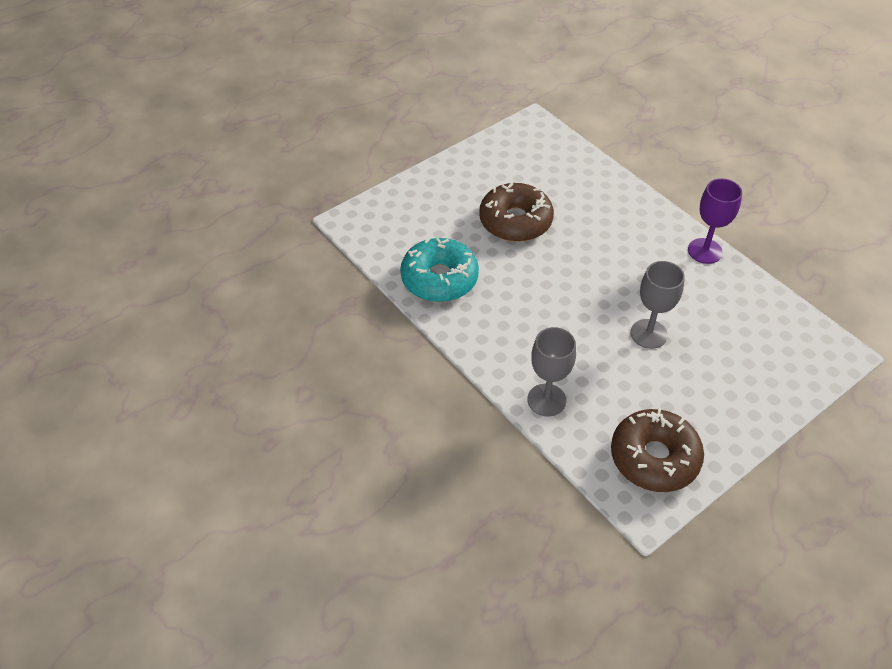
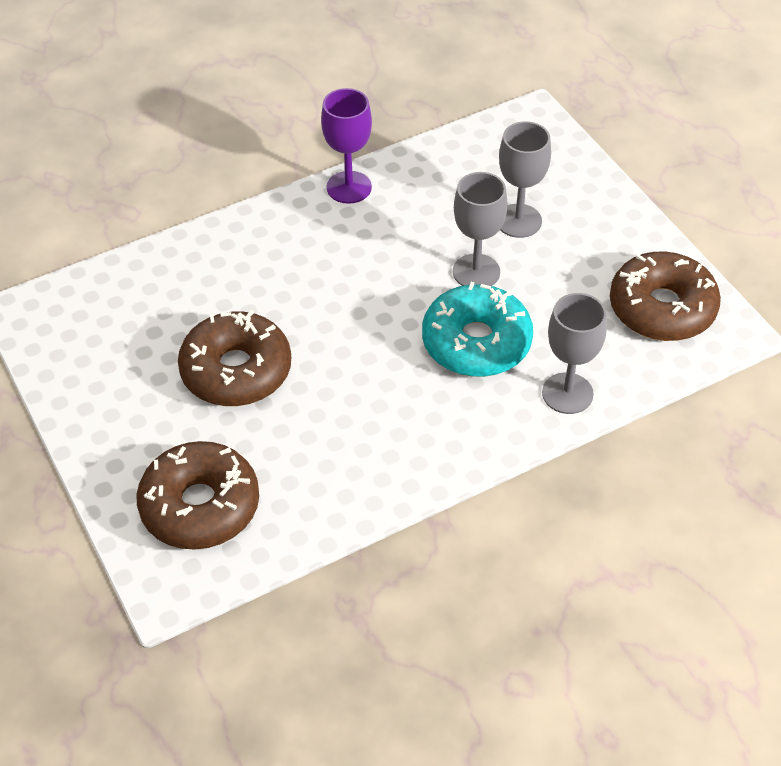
camera: 80 degrees left, 0 degrees up
turquoise donut [400,238,479,302] -> turquoise donut moved to [422,282,533,377]
none -> brown donut [136,441,259,550]
none -> grey goblet [499,121,551,238]

